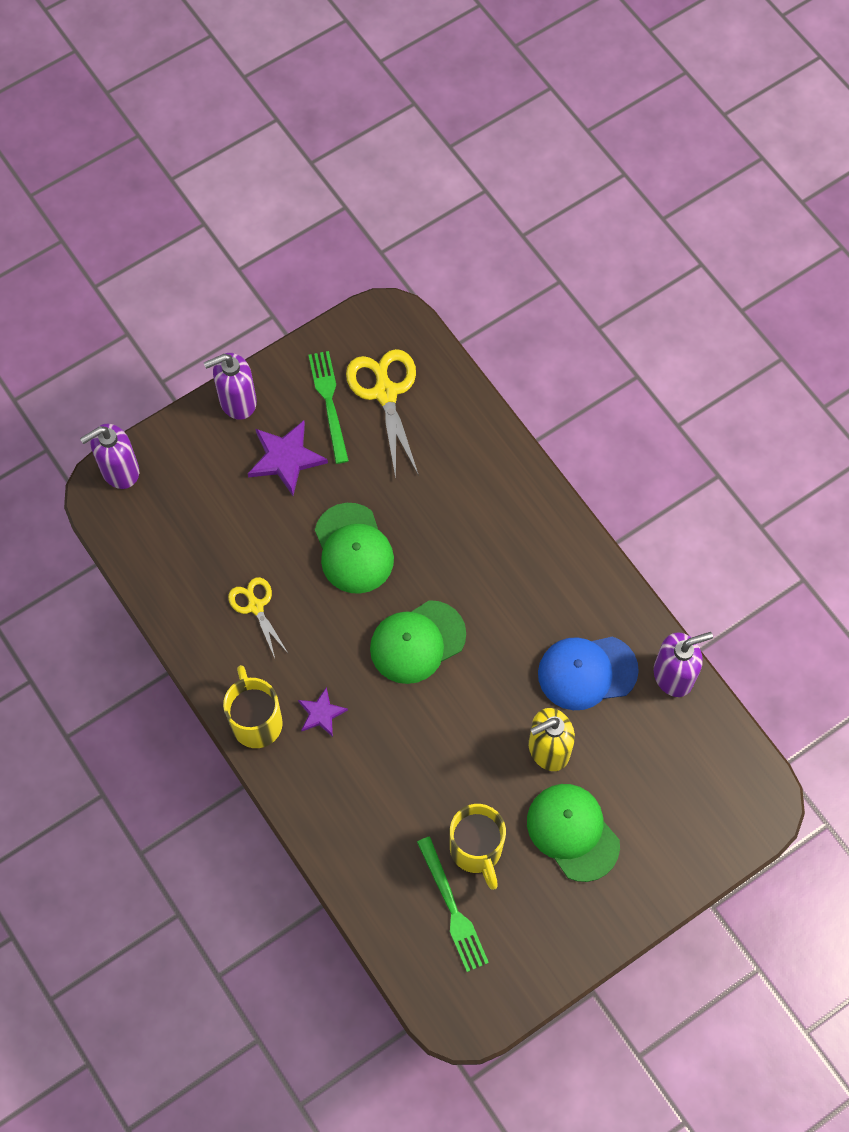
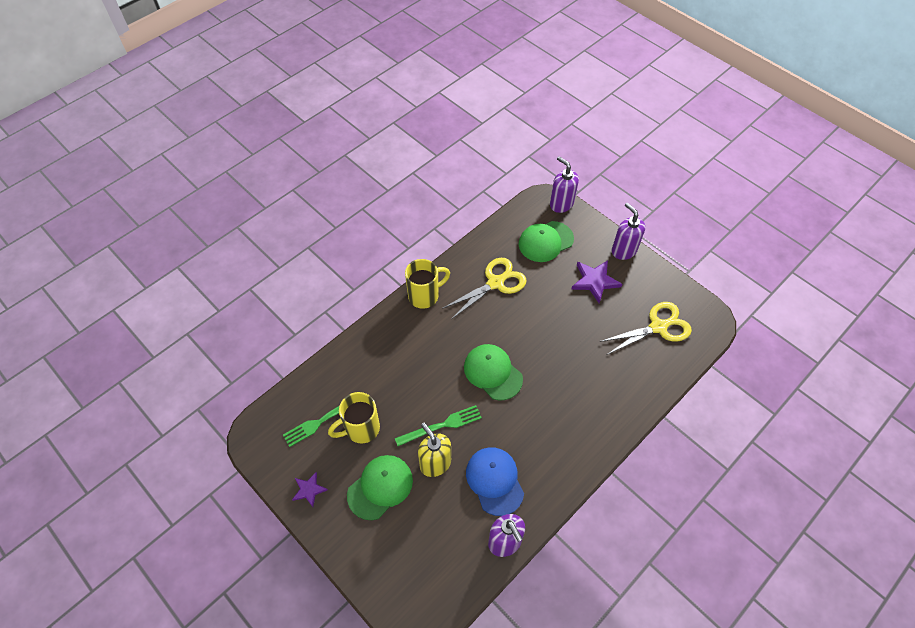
camera: 80 degrees right, 10 degrees down
yellow scissors [228,577,288,658] -> yellow scissors [442,258,527,319], size x1.67
purple star [298,687,348,737] -> purple star moved to [292,472,328,507]
green fork [308,351,349,464] -> green fork moved to [395,405,482,446]
green cap [315,503,394,594] -> green cap moved to [519,221,574,262]

